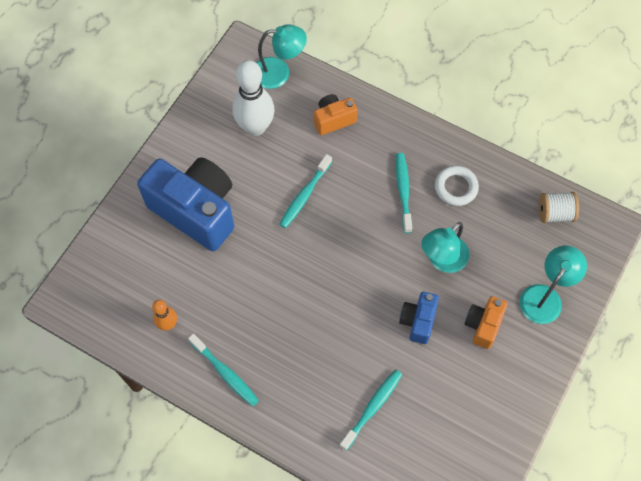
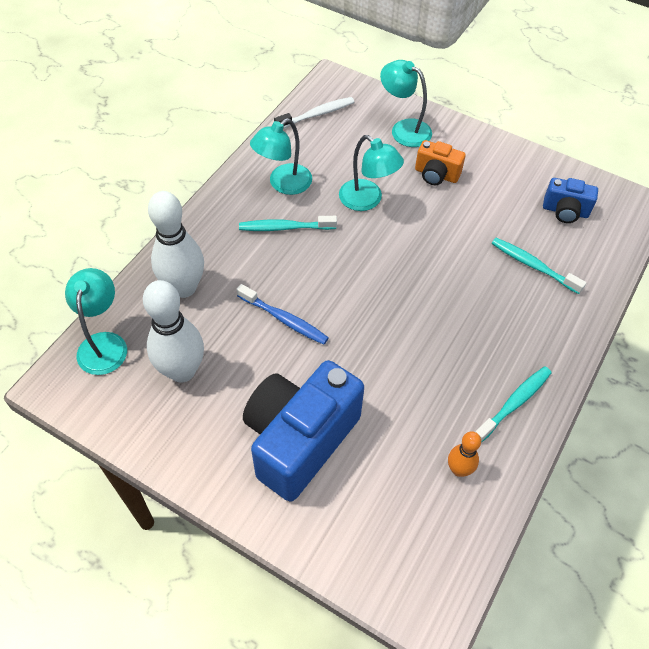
camera: 90 degrees left, 10 degrees down
turquoise toothbrush [279,154,332,228] -> blue toothbrush [236,284,329,345]
orange camera [314,94,358,135] -> white bowling pin [148,191,204,298]
blue camera [399,292,439,344] -> blue camera moved to [543,178,598,223]
white ring [435,166,479,206] -> turquoise lamp [250,118,312,195]
white spool [539,192,579,223] -> white toothbrush [274,97,354,129]

